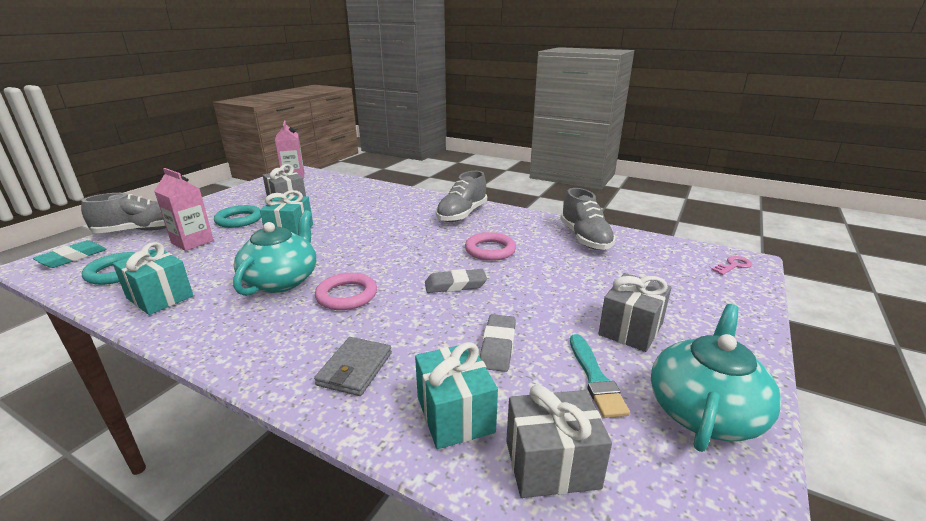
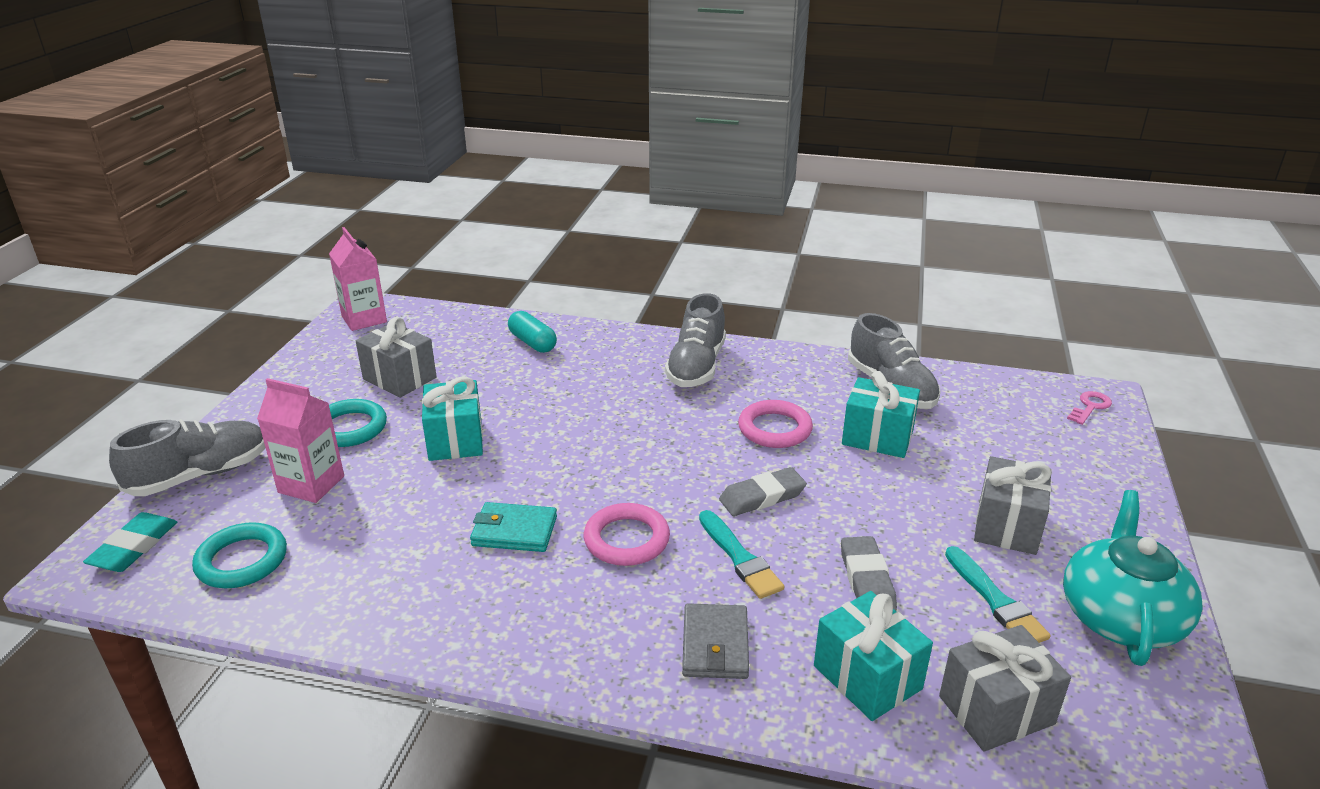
camera: 15 degrees left, 5 degrees up
turquoise gift [113,242,193,315] -> turquoise gift moved to [842,371,920,458]
turquoise teapot [233,210,316,296] -> turquoise wallet [470,502,557,552]
none -> turquoise capsule [508,311,557,353]
none -> turquoise brush [699,510,784,599]

